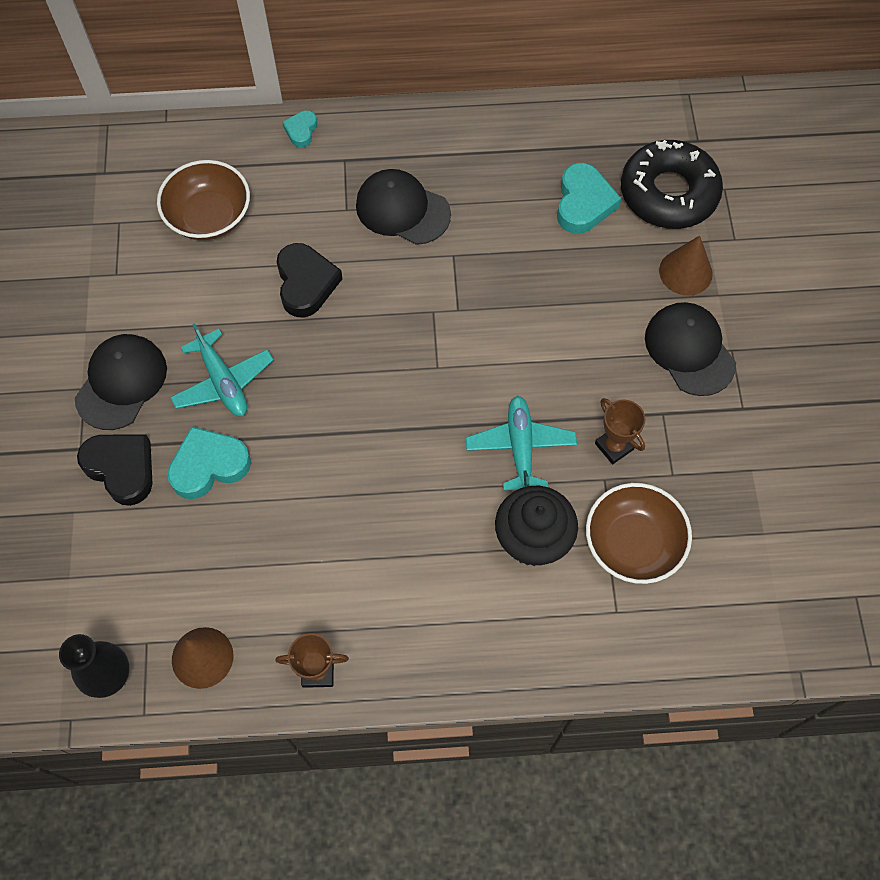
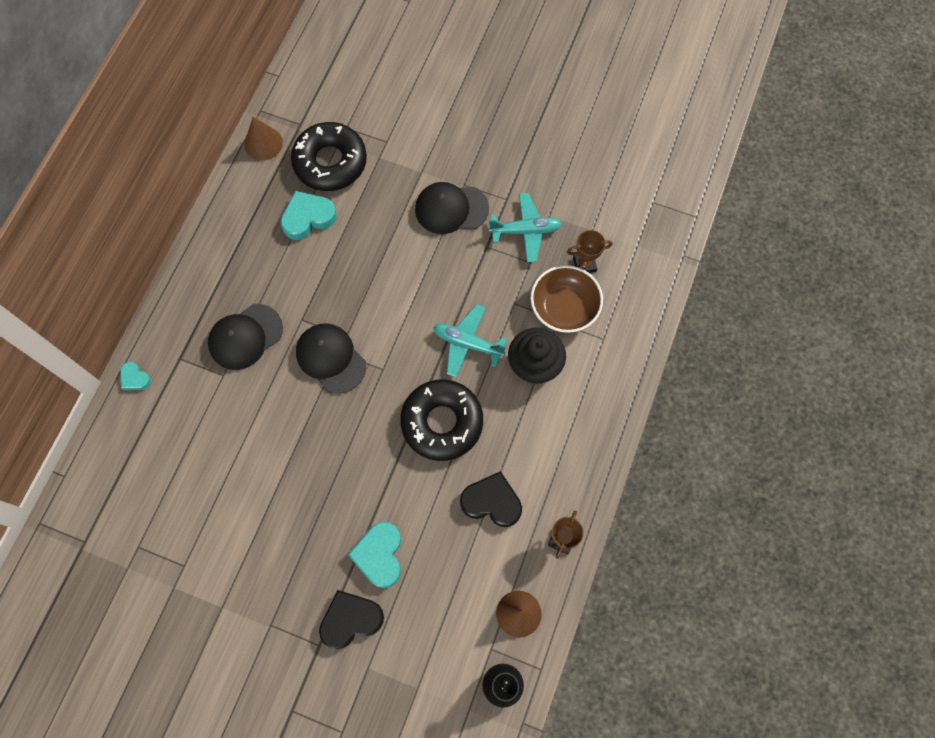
camera: 65 degrees left, 5 degrees up
black cap [75,334,167,430] -> black cap moved to [296,323,366,394]
brown bowl [157,160,250,240] -> none
turquoise plane [170,323,274,416] -> turquoise plane moved to [488,193,562,263]
black heart [277,243,343,317] -> black heart moved to [460,471,522,527]
turquoise heart [557,163,621,234] -> turquoise heart turned 60 degrees counterclockwise [280,191,337,240]
brown trophy [595,398,646,464] -> brown trophy moved to [567,230,613,273]
brown cone [659,236,713,295] -> brown cone moved to [245,117,283,160]
none -> black donut [400,379,483,461]

